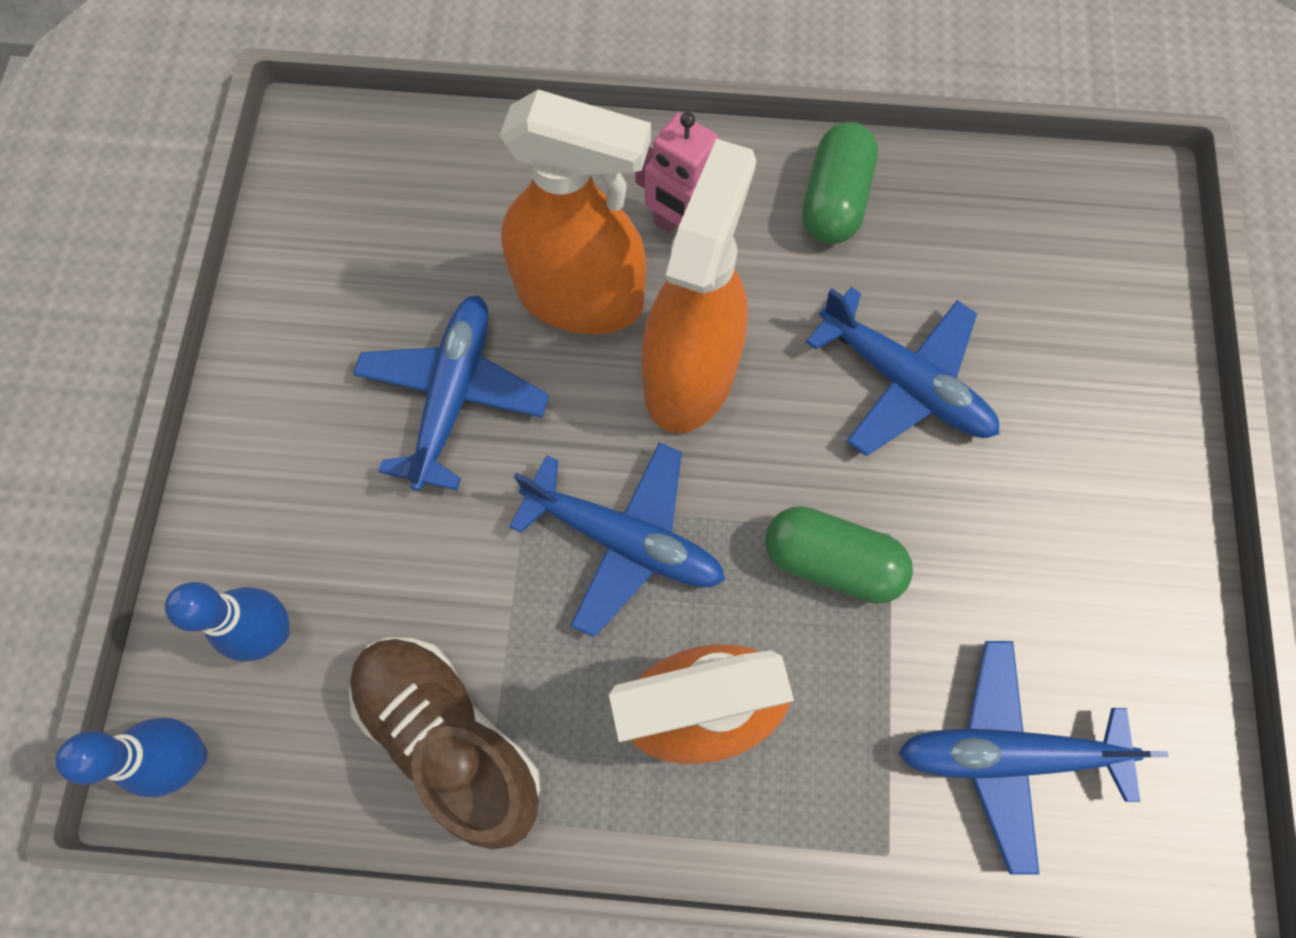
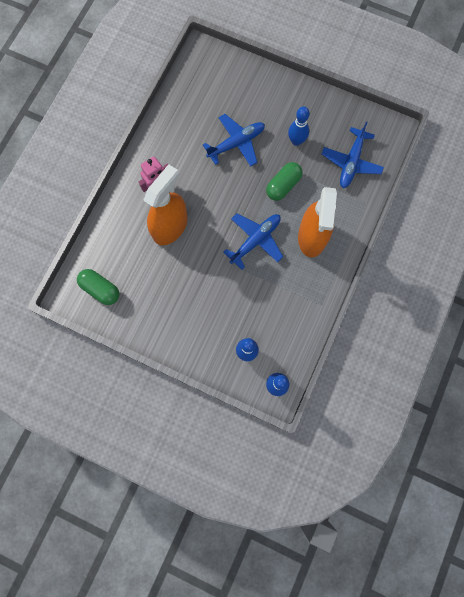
camera: 70 degrees left, 5 degrees up
brown shoe [349,638,541,850] -> none
blue plane [353,295,549,491] -> none
orange spray bottle [641,139,756,433] -> none
green capsule [802,122,878,244] -> green capsule moved to [77,269,119,305]
none -> blue bowling pin [288,106,310,146]

